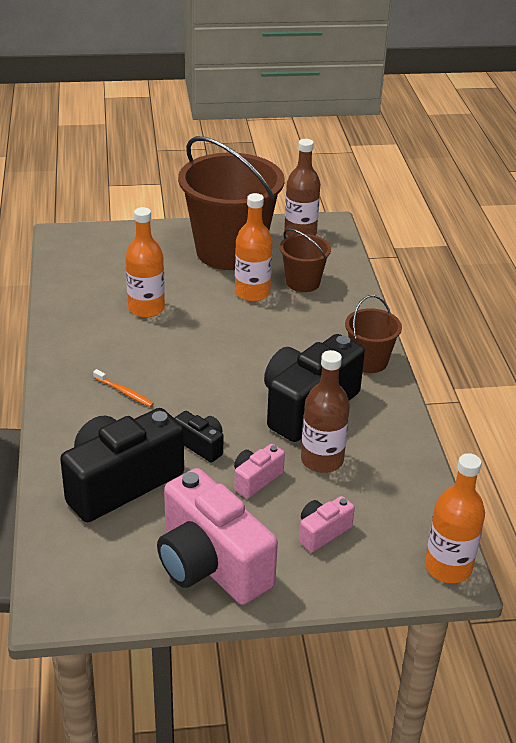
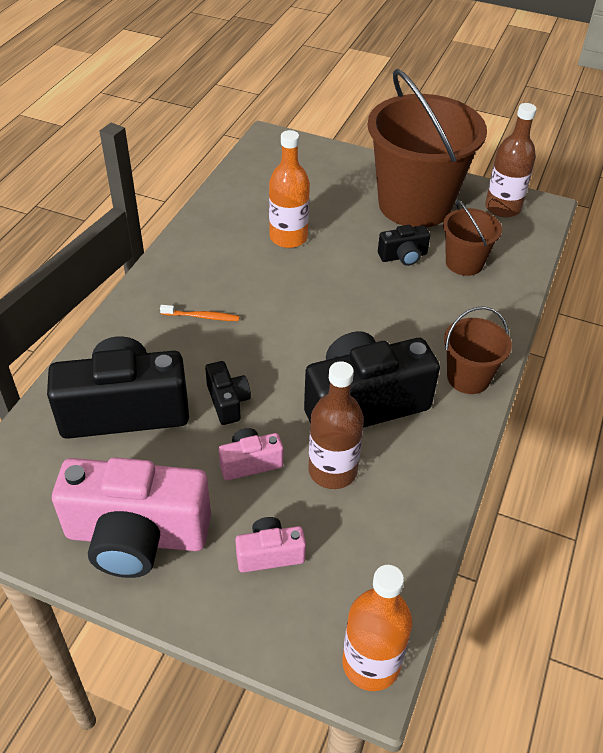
camera: 30 degrees right, 10 degrees up
orange toothbrush [93,369,154,407] -> orange toothbrush turned 60 degrees counterclockwise [160,305,240,321]
pink camera [157,468,278,605] -> pink camera turned 75 degrees counterclockwise [52,457,211,578]
orange bottle [235,193,272,302] -> black camera [378,225,430,266]

